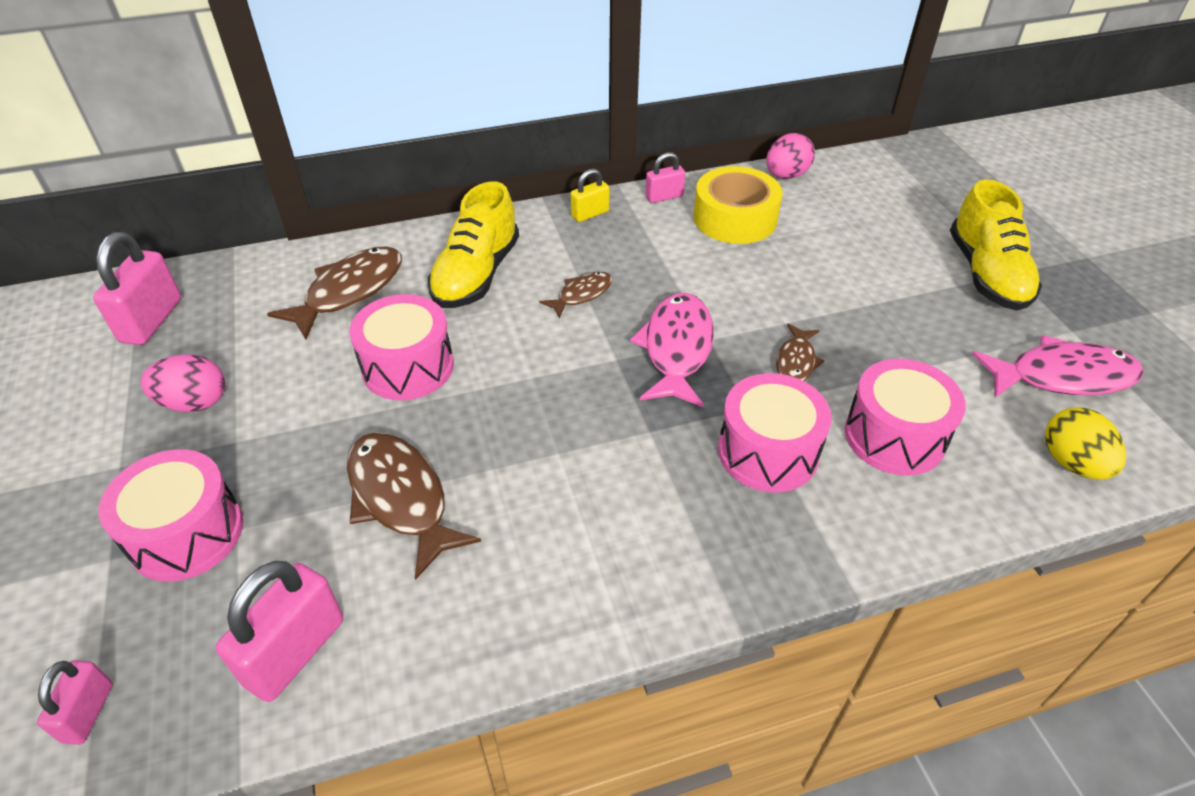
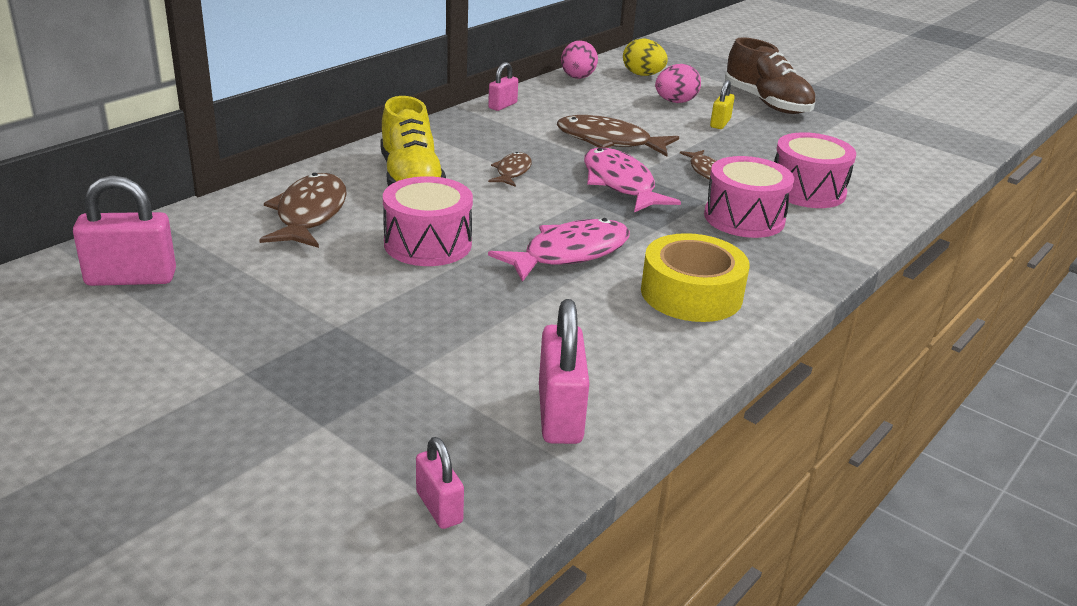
camera: 35 degrees left, 15 degrees down
pink padlock [93,232,181,345] -> pink padlock turned 75 degrees counterclockwise [73,175,176,286]
pink drum [99,449,243,582] -> none
pink egg [140,354,225,412] -> pink egg moved to [655,64,701,103]
brown fish [347,432,481,580] -> brown fish moved to [557,115,679,156]
yellow padlock [571,169,610,222] -> yellow padlock moved to [710,80,735,129]
yellow tape [693,166,782,244] -> yellow tape moved to [641,233,750,322]
yellow shoe [950,179,1042,310] -> brown shoe [725,37,816,114]
pink fish [972,335,1144,398] -> pink fish moved to [488,218,630,282]
yellow egg [1045,407,1126,480] -> yellow egg moved to [623,38,668,76]

